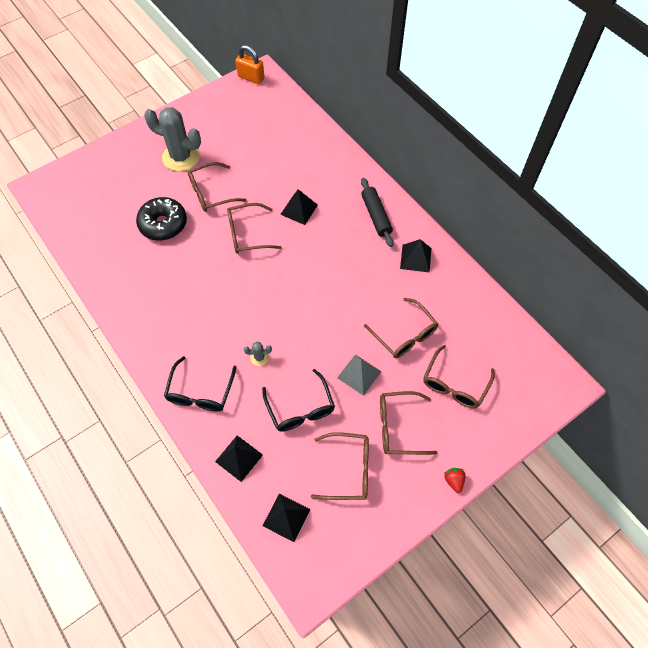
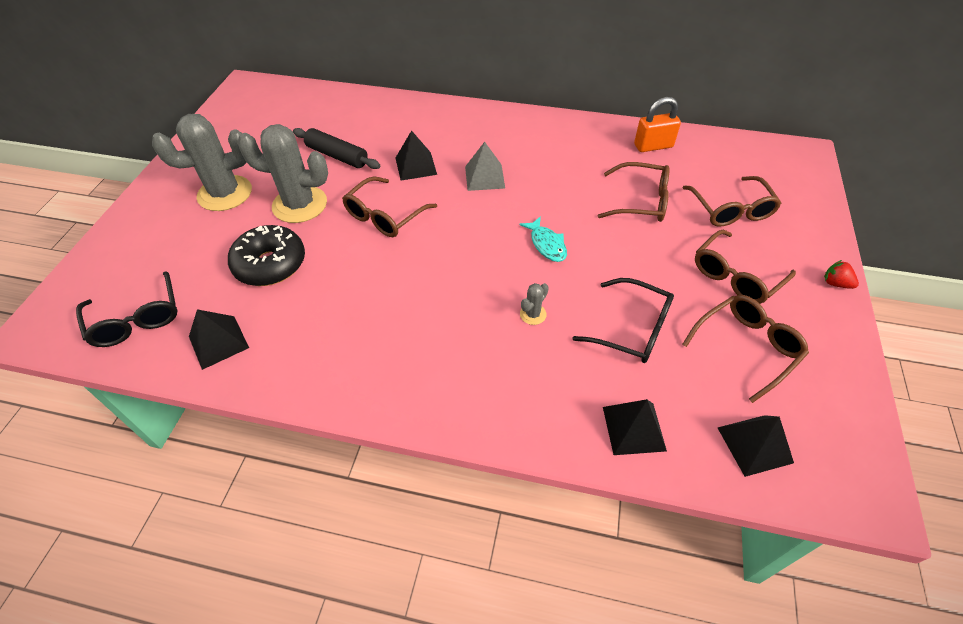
camera: 40 degrees left, 10 degrees down
black glasses [164,356,236,412] -> black glasses moved to [76,271,178,347]
brown glasses [188,162,247,212] -> grey cactus [237,124,328,223]
orange padlock [236,45,265,84] -> orange padlock moved to [634,97,681,152]
grey pyramid [337,354,382,396] -> grey pyramid moved to [465,142,505,191]
black rolling pin [361,178,394,247] -> black rolling pin moved to [293,128,380,169]
black pyramid [400,239,431,273] -> black pyramid moved to [189,309,249,370]
none -> turquoise fish [519,216,567,262]

